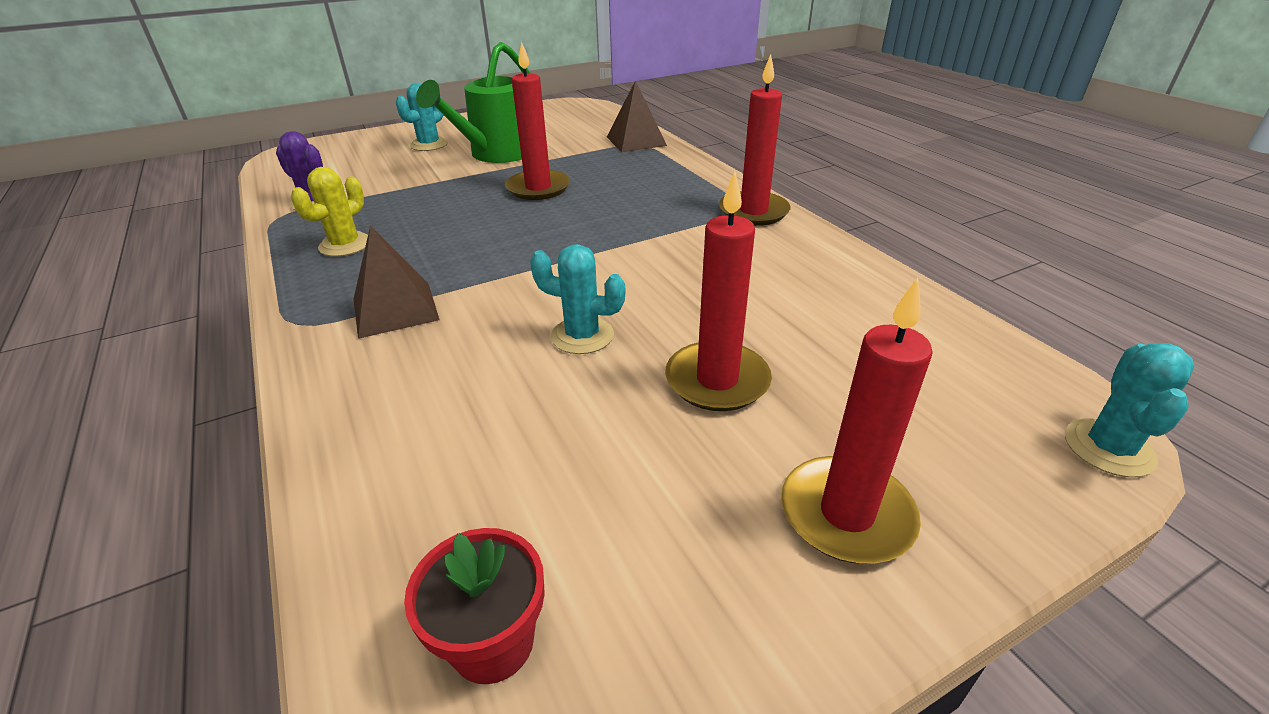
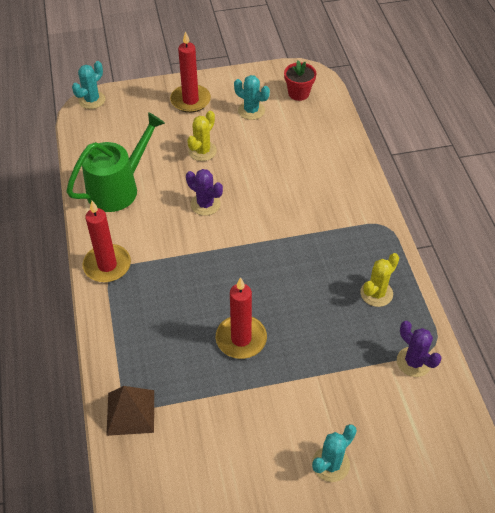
camera: 165 degrees left, 15 degrees up
brown pyramid [354,225,440,339] -> none
green watering can [416,42,530,163] -> green watering can moved to [67,112,165,212]
turquoise cactus [530,244,625,354] -> turquoise cactus moved to [234,75,270,120]
red candle [665,172,772,411] -> yellow cactus [187,111,217,161]
none -> purple cactus [186,169,223,216]

